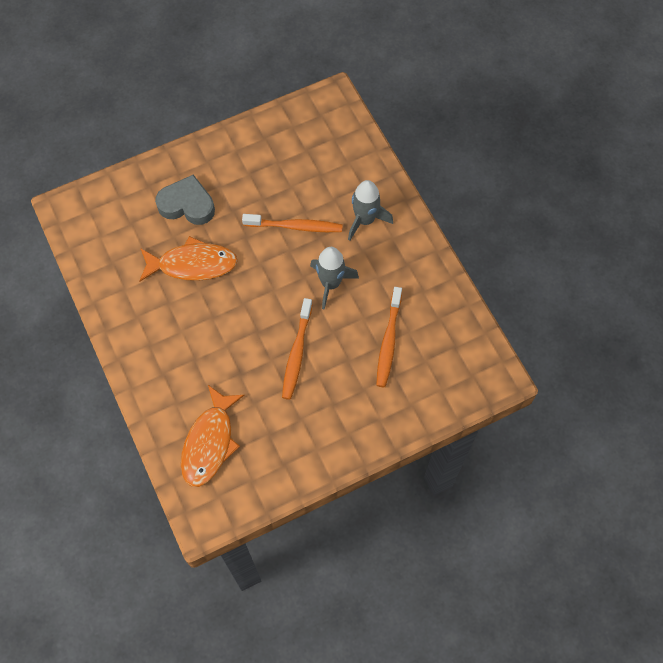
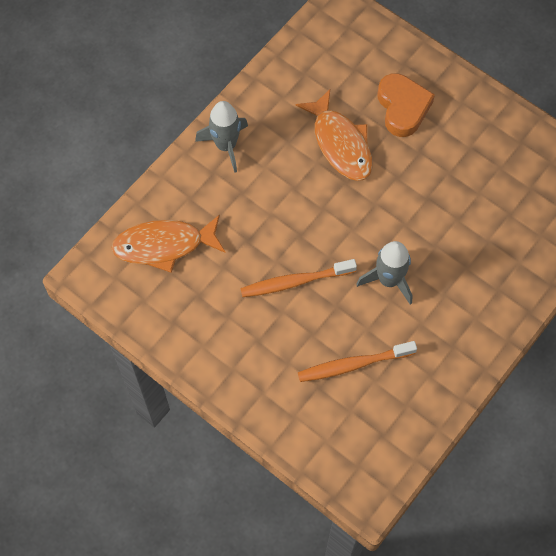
camera: 65 degrees right, 0 degrees up
grey heart [155,175,215,225] -> orange heart [378,73,435,137]
orange toothbrush [242,214,343,232] -> none
grey rocket [348,180,393,241] -> grey rocket moved to [195,101,248,173]

